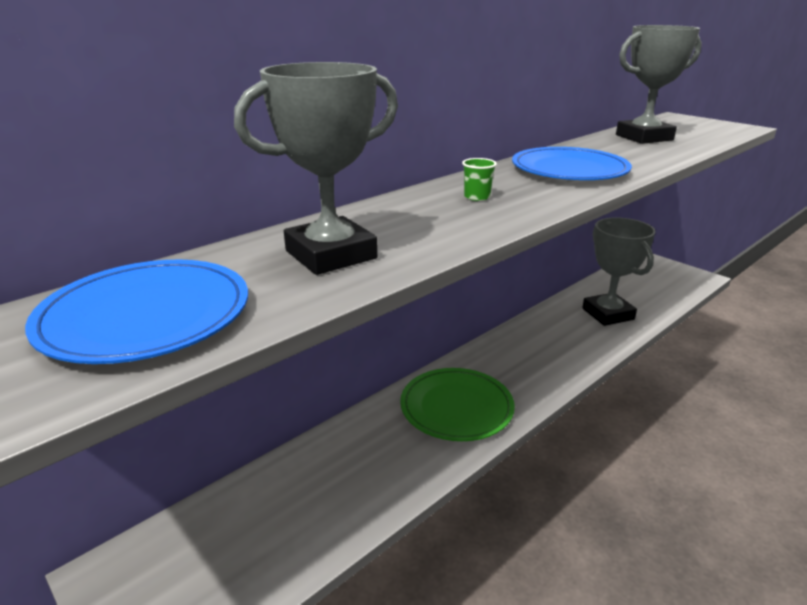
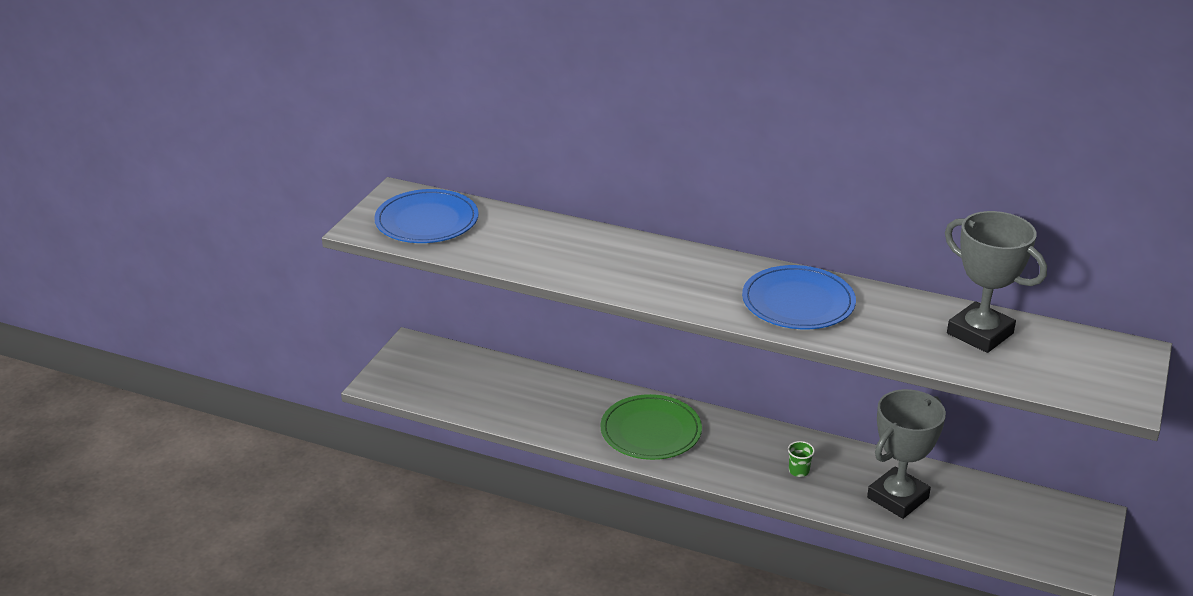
camera: 65 degrees right, 5 degrees up
grey trophy [234,62,398,275] -> none
green cup [462,158,497,201] -> green cup moved to [788,441,815,477]

